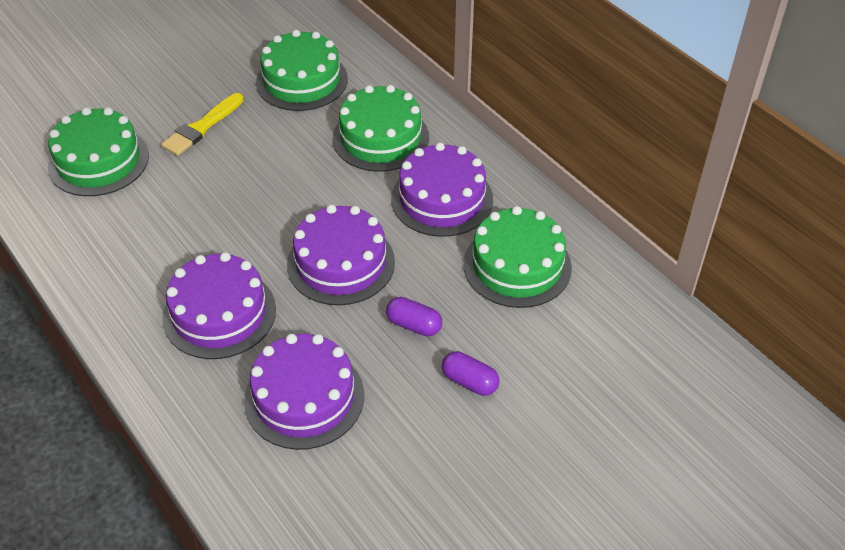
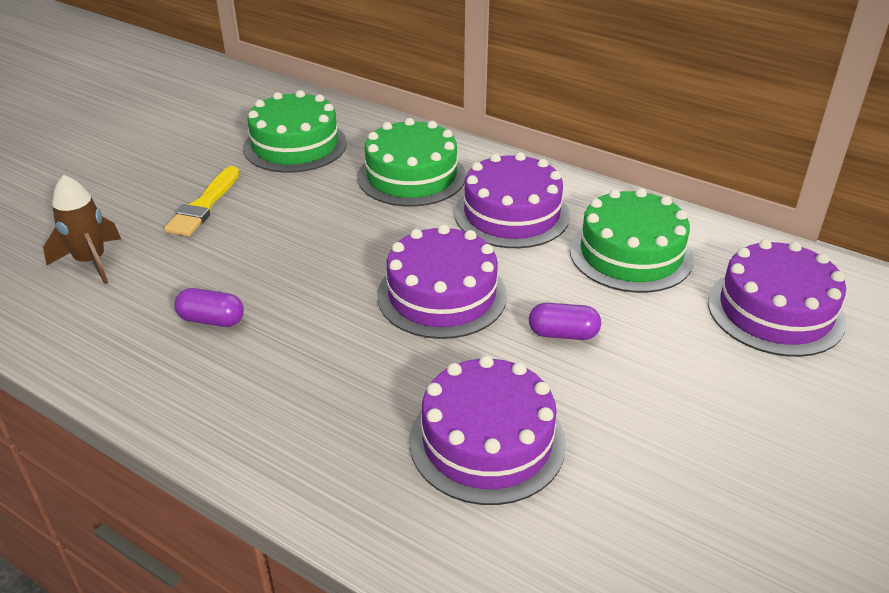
camera: 20 degrees left, 10 degrees down
green cake [48,107,149,196] -> brown rocket [43,175,121,284]
purple cake [163,252,276,359] -> purple cake moved to [708,239,846,357]
purple capsule [442,351,499,396] -> purple capsule moved to [174,288,244,327]

